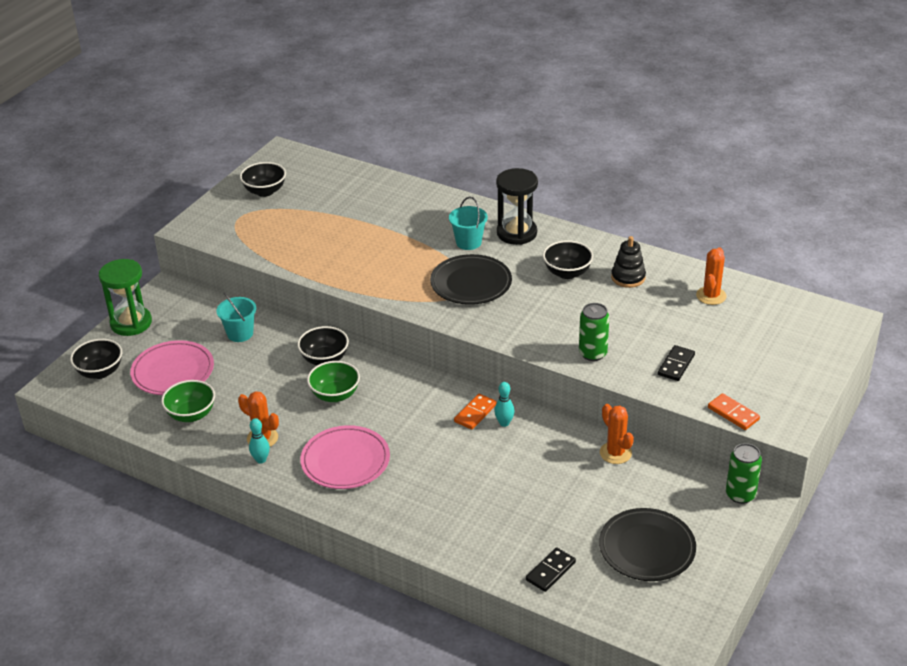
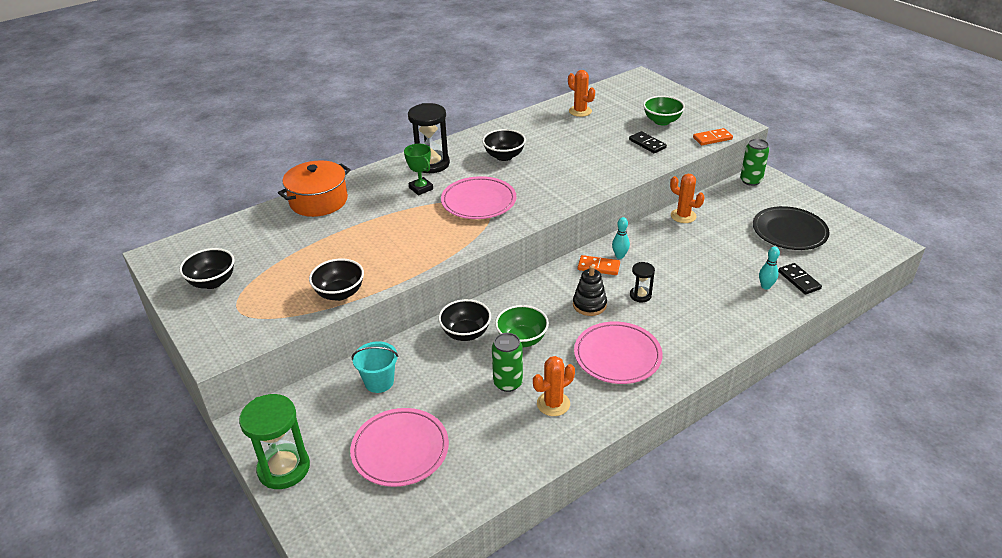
camera: 65 degrees left, 0 degrees up
black bowl [70,339,122,379] -> black bowl moved to [309,259,364,301]
green bowl [161,380,215,422] -> green bowl moved to [643,96,685,125]
turquoise bowling pin [249,418,270,464] -> turquoise bowling pin moved to [759,247,780,290]
black plate [430,254,512,305] -> pink plate [441,176,516,219]
turquoise bucket [449,197,488,250] -> green trophy [404,144,433,195]
orange domino [454,394,497,430] -> orange domino turned 45 degrees counterclockwise [578,255,620,275]
green can [579,303,610,361] -> green can moved to [492,333,523,392]
orange cactus [600,404,634,464] -> orange cactus turned 45 degrees clockwise [670,174,705,223]
black stacking toy [611,236,646,288] -> black stacking toy moved to [573,265,607,316]
none -> orange pot [278,160,351,217]
none -> black hourglass [630,262,655,302]

